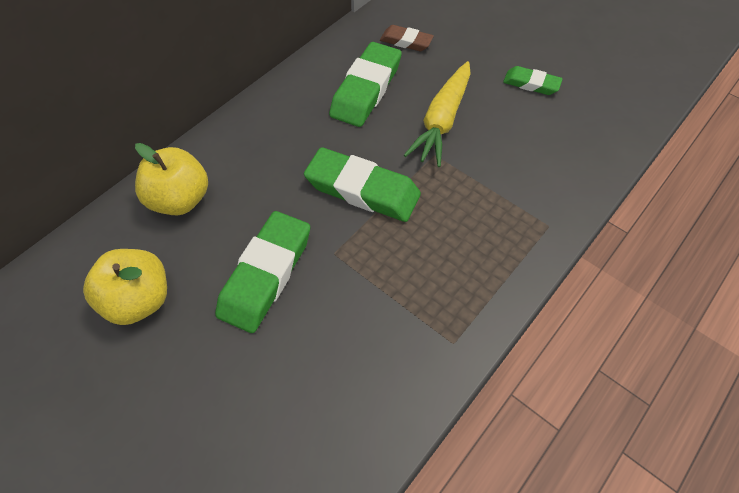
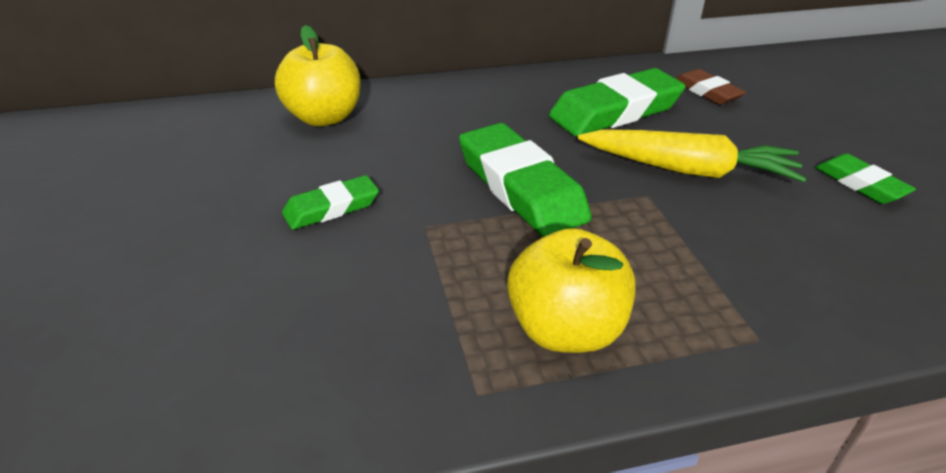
camera: 35 degrees right, 20 degrees down
yellow apple [83,249,167,325] -> yellow apple moved to [507,228,636,353]
green eraser [215,211,310,333] -> green eraser [282,175,379,230], size x0.55
yellow carrot [404,61,471,167] -> yellow carrot turned 135 degrees counterclockwise [578,129,807,182]

